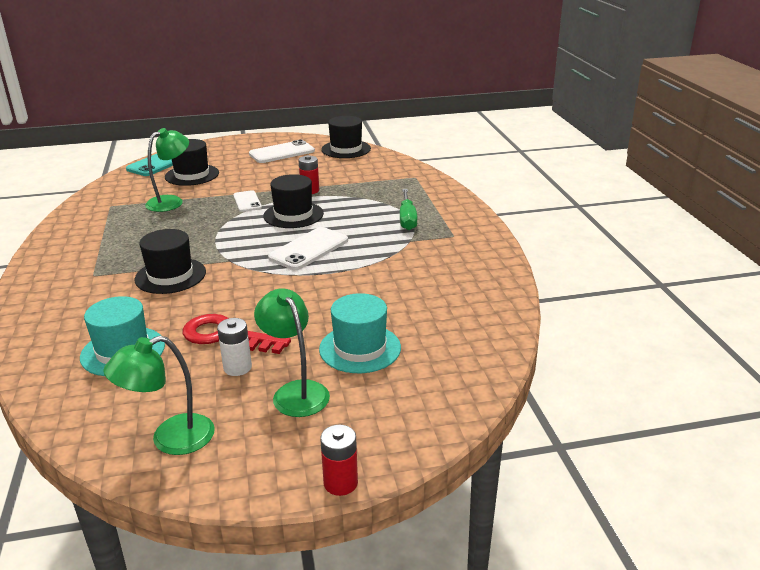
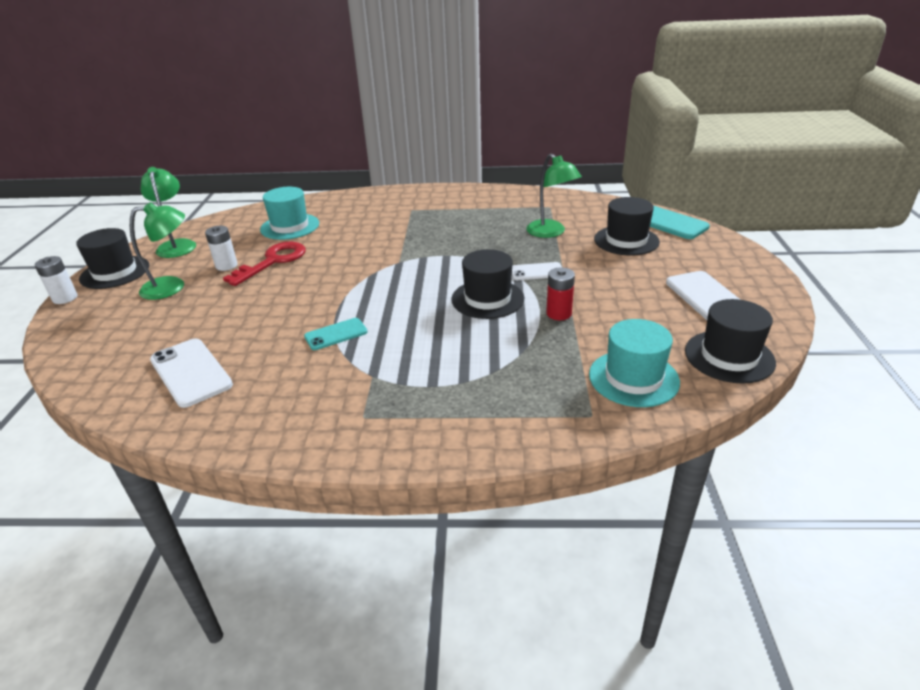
camera: 105 degrees right, 5 degrees up
black hat [134,229,206,294] -> black hat moved to [76,228,149,289]
white phone [268,227,348,270] -> white phone moved to [150,338,233,408]
turquoise hat [319,293,401,373] -> turquoise hat moved to [589,319,680,407]
red battery [320,425,358,496] -> white battery [35,256,78,304]
green screwdriver [400,189,417,230] -> none
none -> turquoise phone [304,318,367,350]

